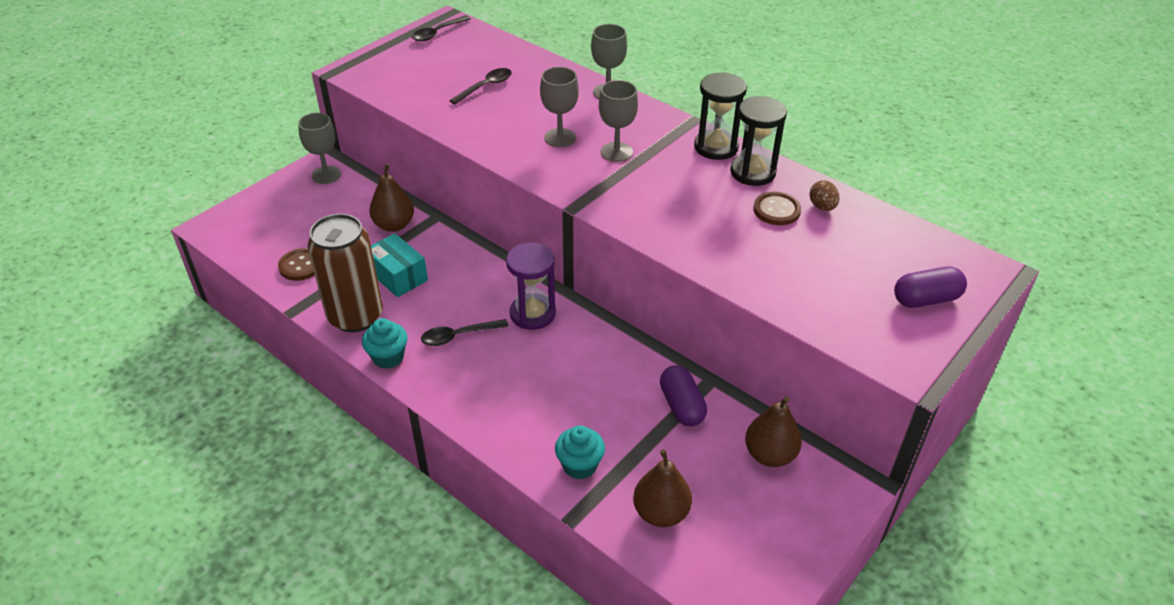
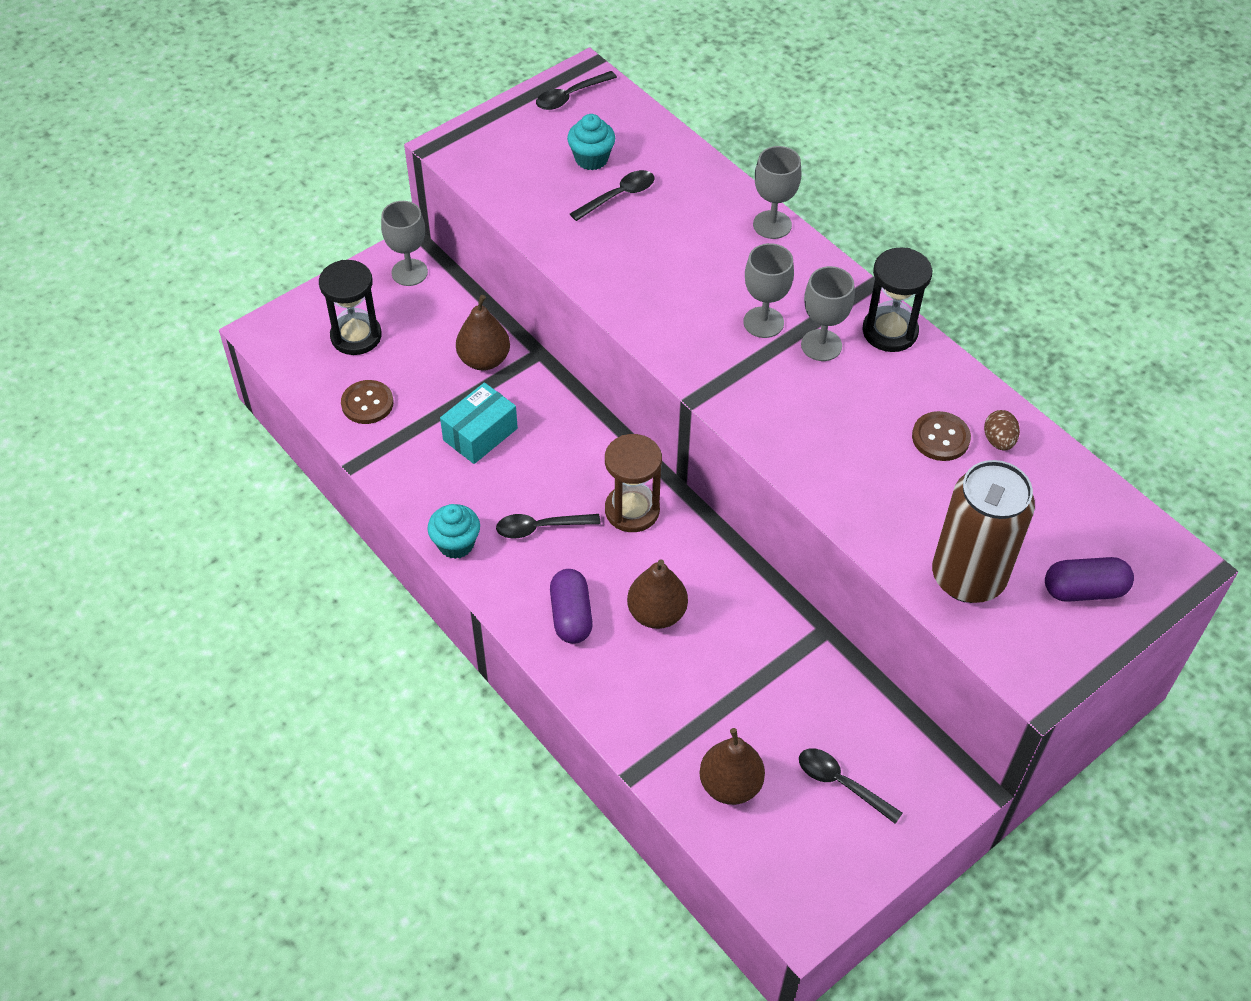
camera: 10 degrees right, 10 degrees up
brown can [308,214,383,332] -> brown can moved to [932,460,1035,603]
turquoise box [371,233,428,297] -> turquoise box turned 75 degrees clockwise [440,382,518,464]
purple hourglass [506,243,556,330] -> brown hourglass [605,434,662,532]
grey goblet [540,67,579,147] -> grey goblet moved to [801,266,855,361]
turquoise cupcake [555,426,605,480] -> turquoise cupcake moved to [567,114,615,170]
purple capsule [660,365,707,426] -> purple capsule moved to [550,569,593,644]
black hourglass [730,96,787,186] -> black hourglass moved to [319,260,382,355]
brown pear [745,396,802,467] -> brown pear moved to [627,559,688,629]
none -> black spoon [799,748,903,824]

